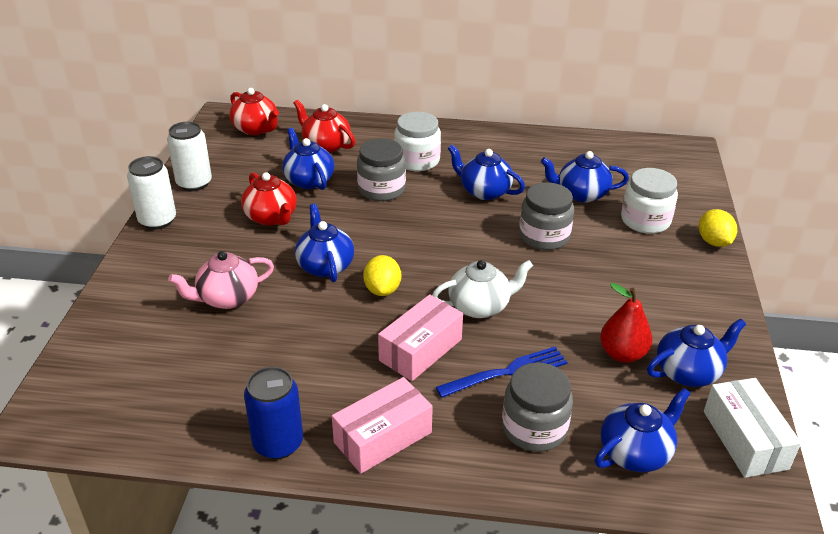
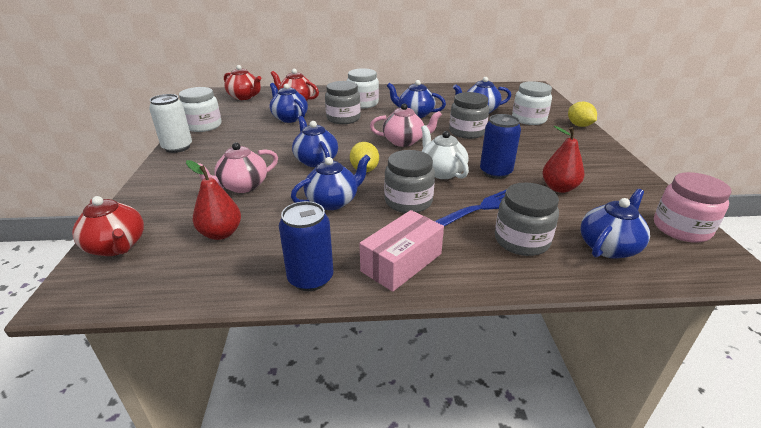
camera: 10 degrees left, 5 degrees down
white can [167,122,212,191] -> white jar [179,87,222,132]
red teapot [241,172,297,226] -> red teapot moved to [72,196,144,256]
pink box [378,294,463,381] -> grey jar [384,150,435,213]
white teapot [432,260,533,318] -> white teapot turned 90 degrees counterclockwise [421,125,469,179]
blue teapot [647,318,746,387] -> blue teapot moved to [291,154,371,210]
white box [704,378,801,478] -> pink jar [654,172,732,243]
none -> red pear [186,160,241,240]
none -> pink teapot [370,104,442,147]
none -> blue can [480,114,521,179]

